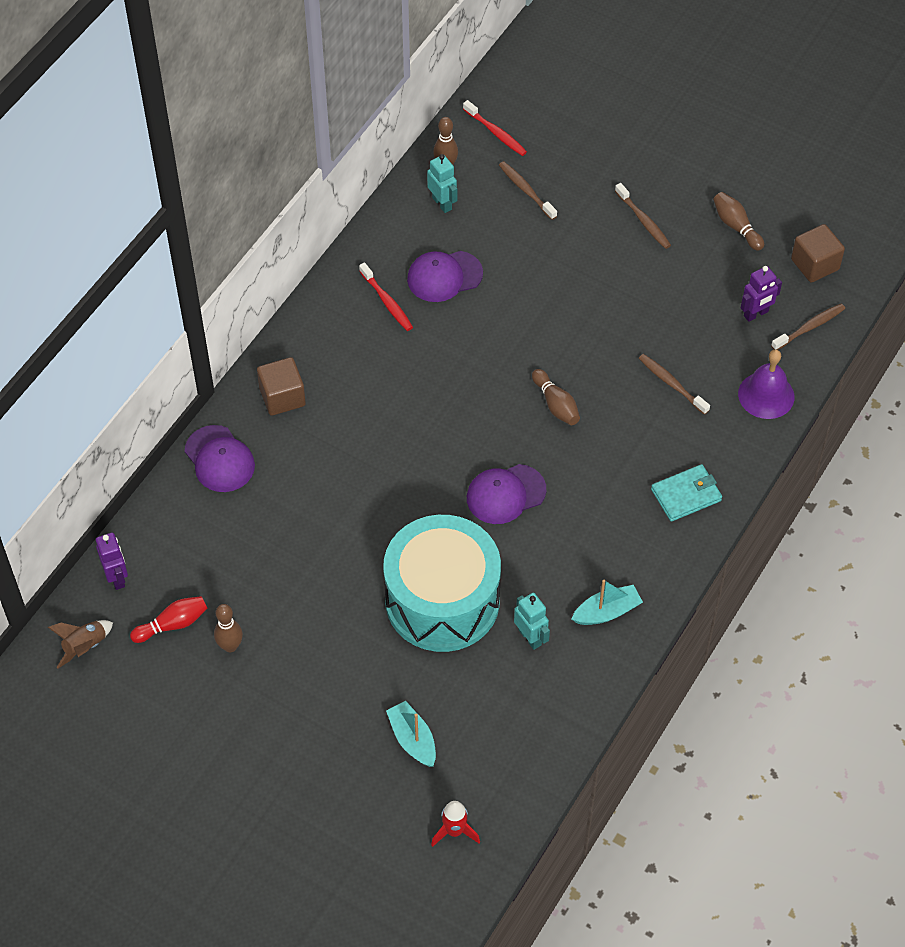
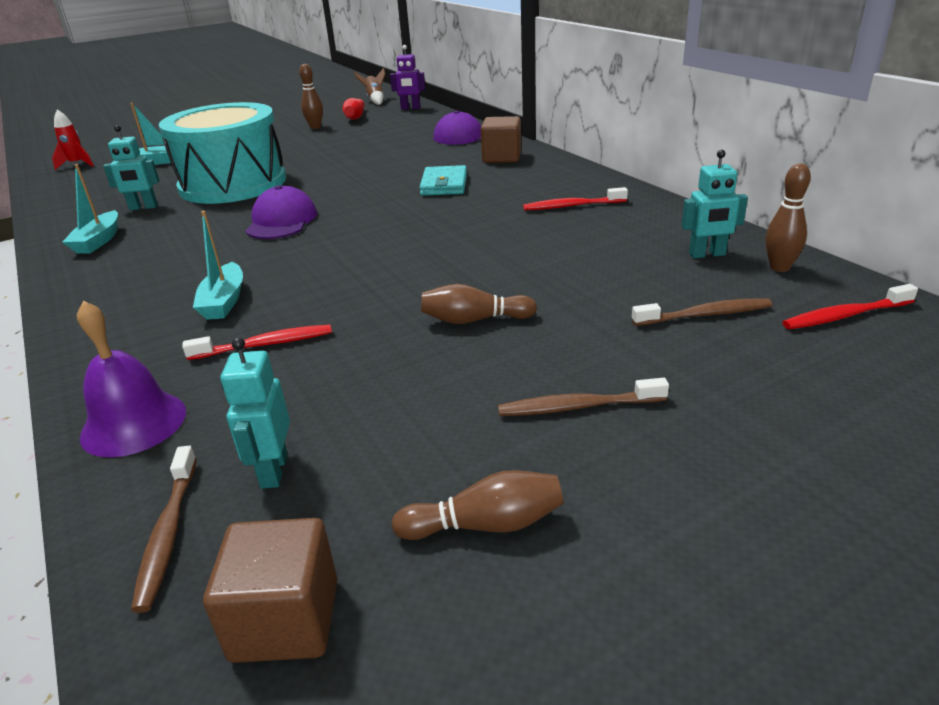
camera: 120 degrees right, 25 degrees down
purple cap [407,251,483,302] -> none
brown bowling pin [532,369,580,425] -> brown bowling pin moved to [421,284,537,324]
brown toothbrush [639,354,710,415] -> red toothbrush [182,325,332,360]
turquoise wallet [651,464,722,522] -> turquoise wallet moved to [419,165,467,196]
purple robot [741,266,782,322] -> turquoise robot [220,337,290,489]
none -> turquoise boat [193,211,243,320]

